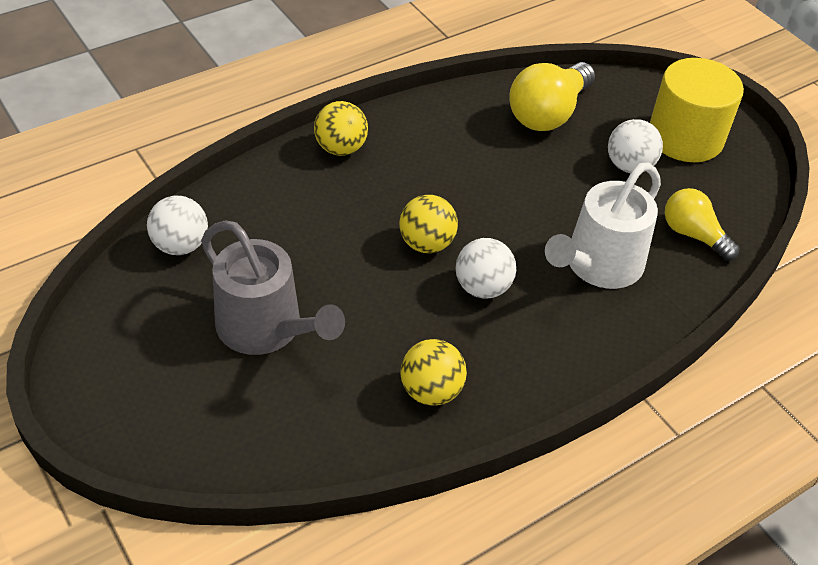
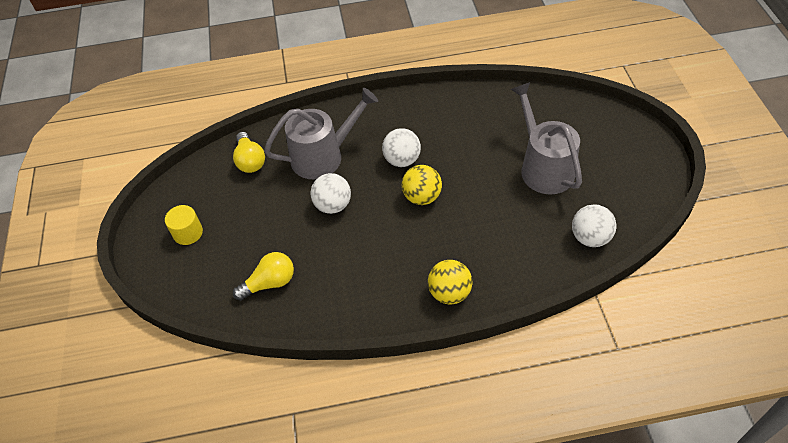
camera: 150 degrees left, 5 degrees up
yellow ball [400,339,467,406] -> none
yellow light bulb [509,62,595,131] -> yellow light bulb [233,252,294,301], size x0.64
white watering can [545,162,661,289] -> grey watering can [264,88,378,179]
white ball [608,119,663,173] -> white ball moved to [310,173,351,214]
yellow cylinder [650,58,744,162] -> yellow cylinder [165,205,203,245], size x0.50

